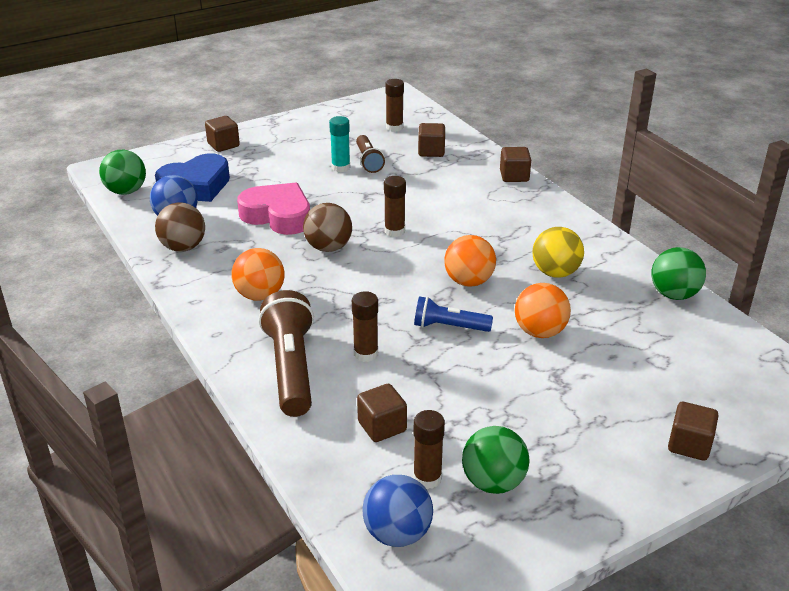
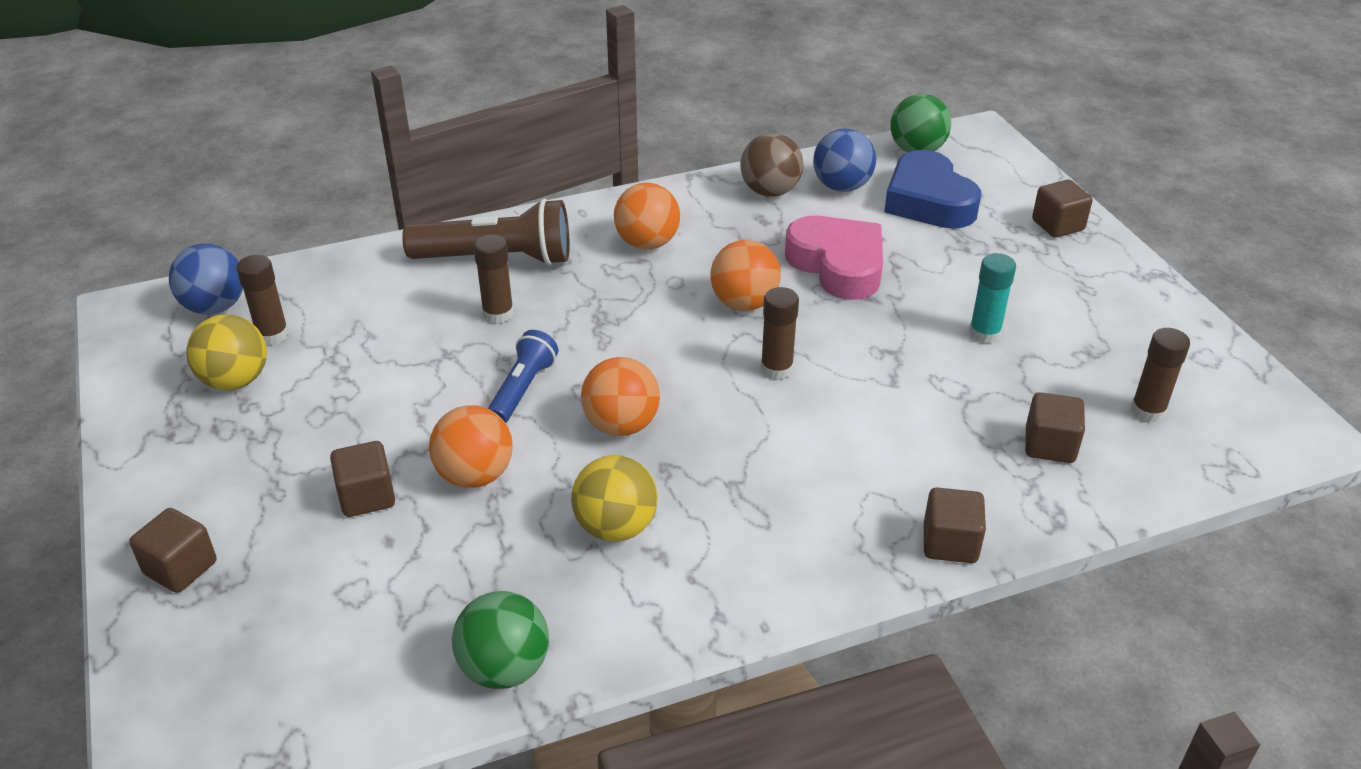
camera: 100 degrees right, 5 degrees up
pink heart [237,183,310,235] -> pink heart turned 75 degrees counterclockwise [785,216,883,300]
brown ball [303,203,352,252] -> orange ball [710,240,781,311]
brown flashlight [356,135,385,173] -> none
brown cube [357,384,407,442] -> brown cube moved to [330,441,395,517]
green ball [462,426,529,494] -> yellow ball [186,314,267,390]

